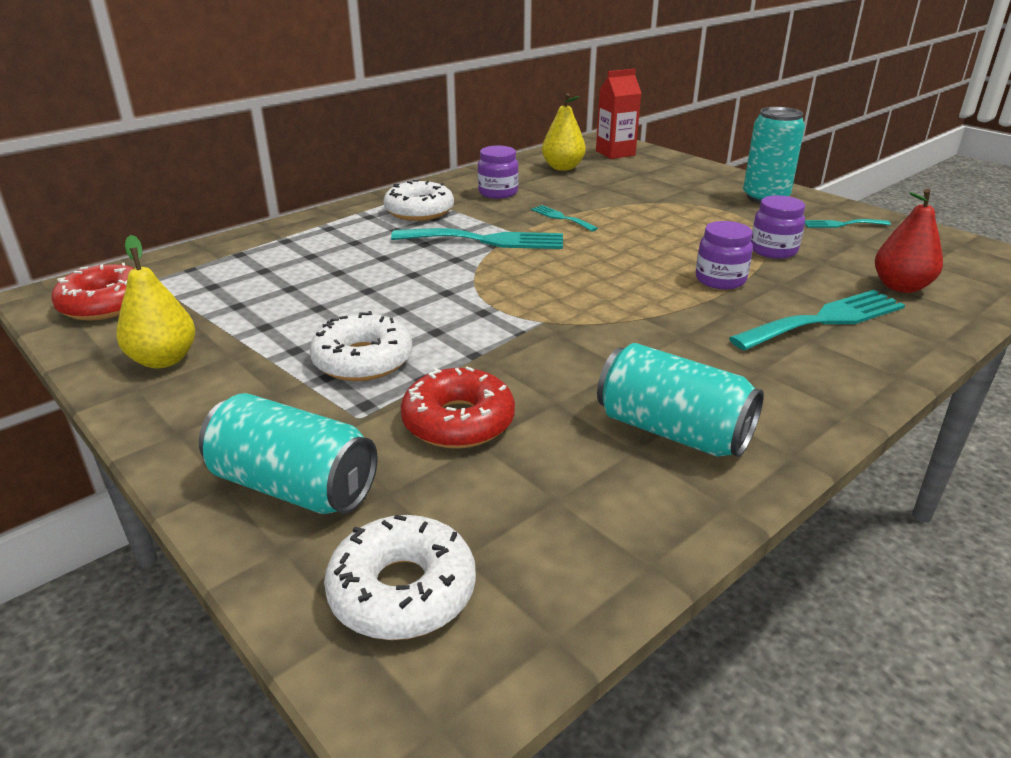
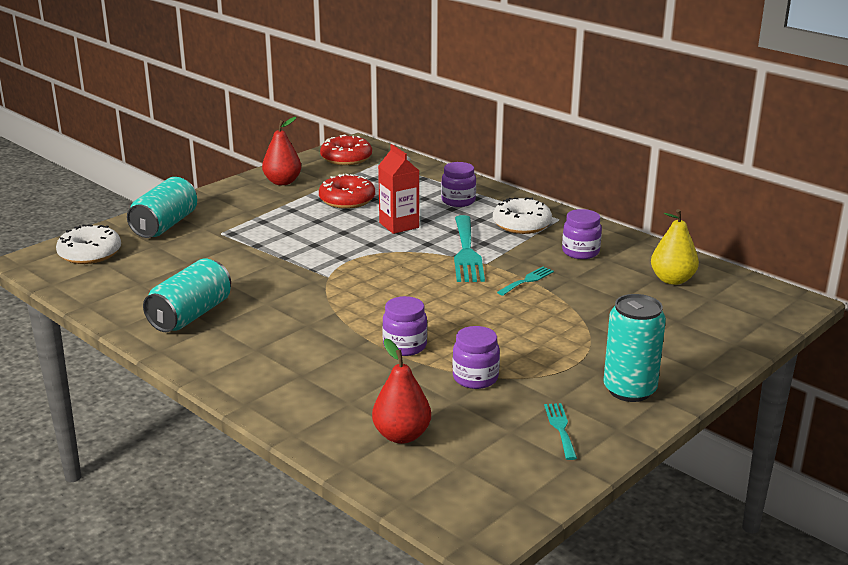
camera: 85 degrees right, 5 degrees down
yellow pear [116,235,196,368] -> red pear [262,117,301,185]
white donut [310,311,413,381] -> none
red donut [401,366,515,449] -> red donut moved to [319,174,375,209]
red carton [596,69,641,159] -> red carton moved to [378,144,419,234]
turquoise fork [729,290,905,351] -> none
none -> purple jar [441,162,476,207]

